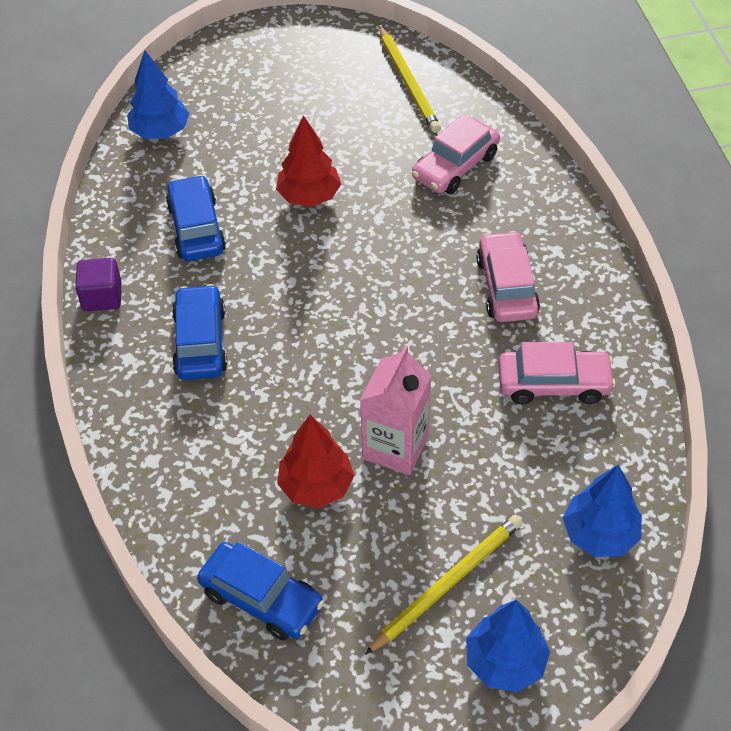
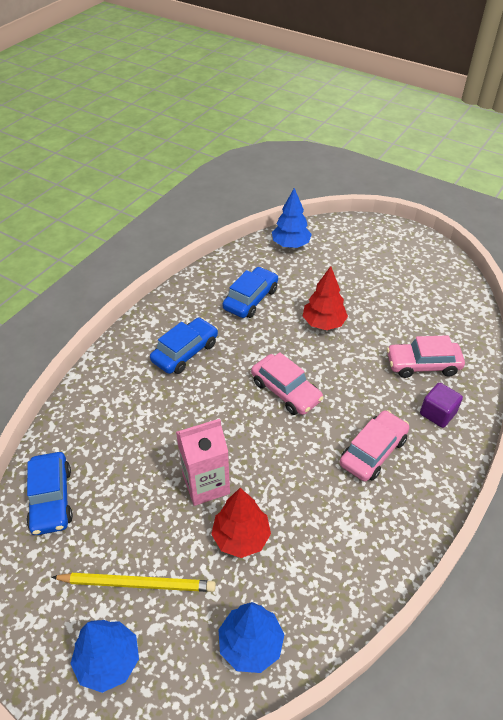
camera: 45 degrees right, 5 degrees down
purple cube [75,258,122,311] -> purple cube moved to [420,383,463,428]
red tree [277,415,355,508] -> red tree moved to [211,488,271,558]
yellow pencil [379,26,441,133] -> none
pink car [499,342,616,404] -> pink car moved to [251,352,323,415]

